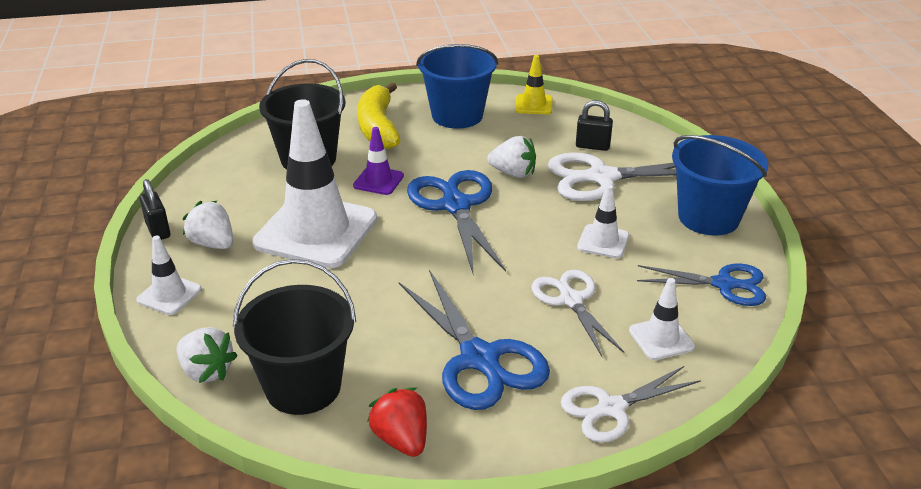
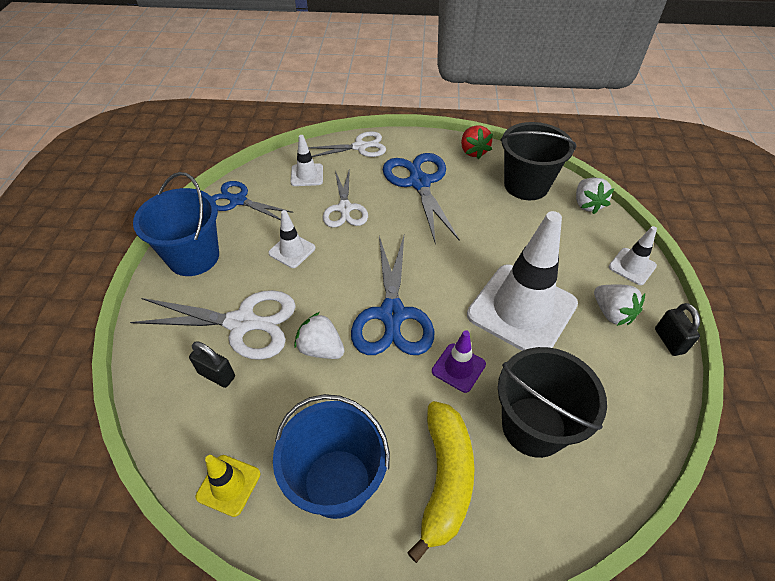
camera: 165 degrees left, 15 degrees up
white strawberry [177,327,238,383] -> white strawberry turned 150 degrees counterclockwise [576,178,615,214]

